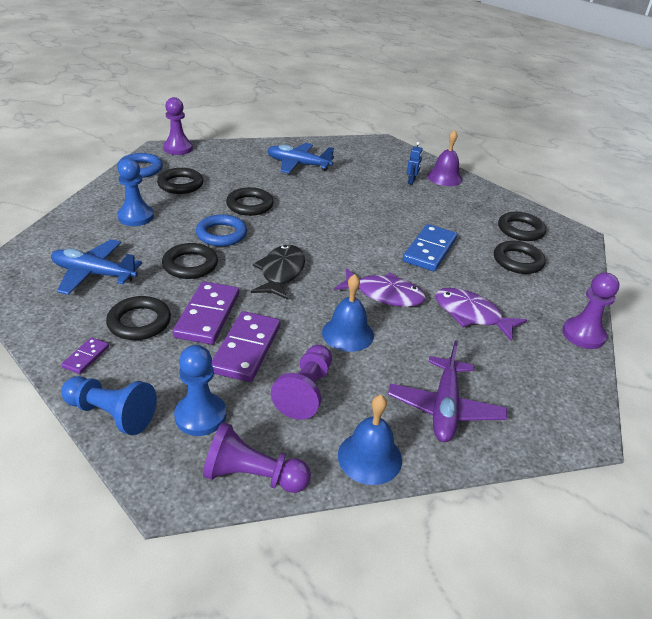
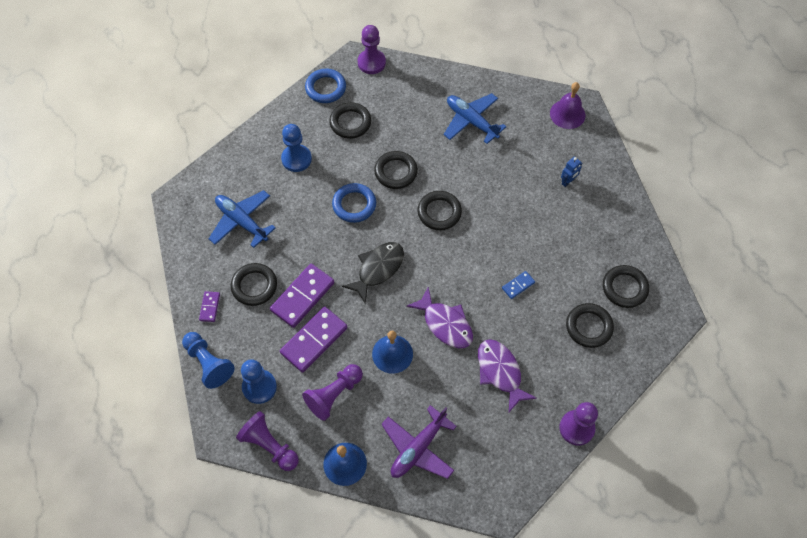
camera: 30 degrees right, 25 degrees up
purple domino [61,337,109,374] -> purple domino turned 45 degrees counterclockwise [199,291,220,322]
black ring [162,243,218,279] -> black ring moved to [417,191,462,230]
blue domino [402,224,457,271] -> blue domino [502,271,535,299], size x0.49
purple bell [427,130,463,186] -> purple bell moved to [550,82,586,129]

